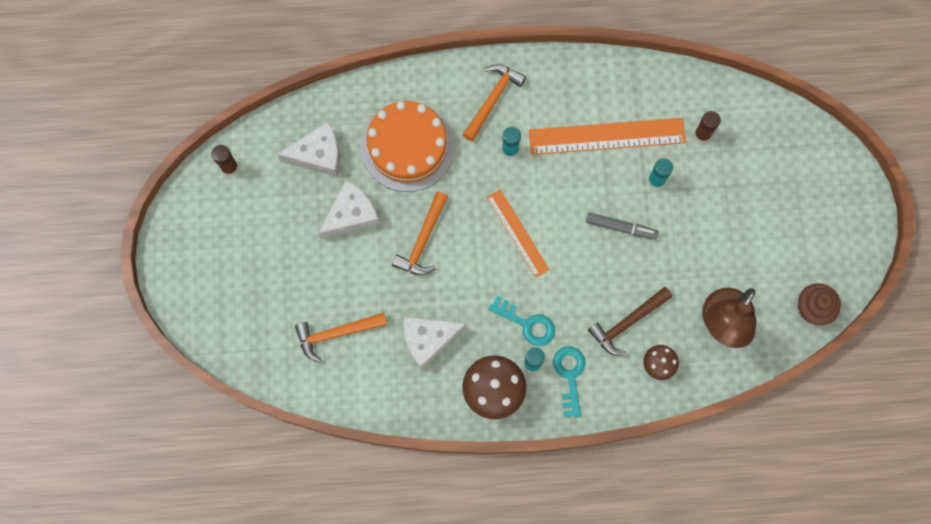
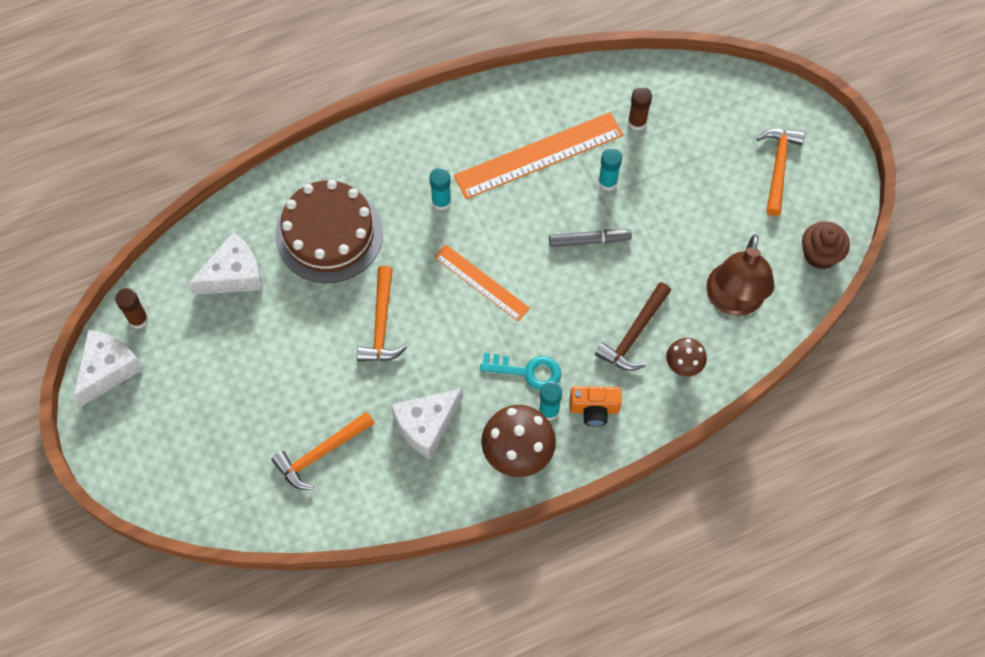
camera: 20 degrees left, 10 degrees down
white cheese [318,180,380,239] -> white cheese moved to [73,330,143,407]
orange cake [361,101,455,192] -> brown cake [275,180,383,283]
orange hammer [463,64,526,141] -> orange hammer moved to [757,129,805,216]
turquoise key [553,346,585,417] -> orange camera [570,386,622,427]

